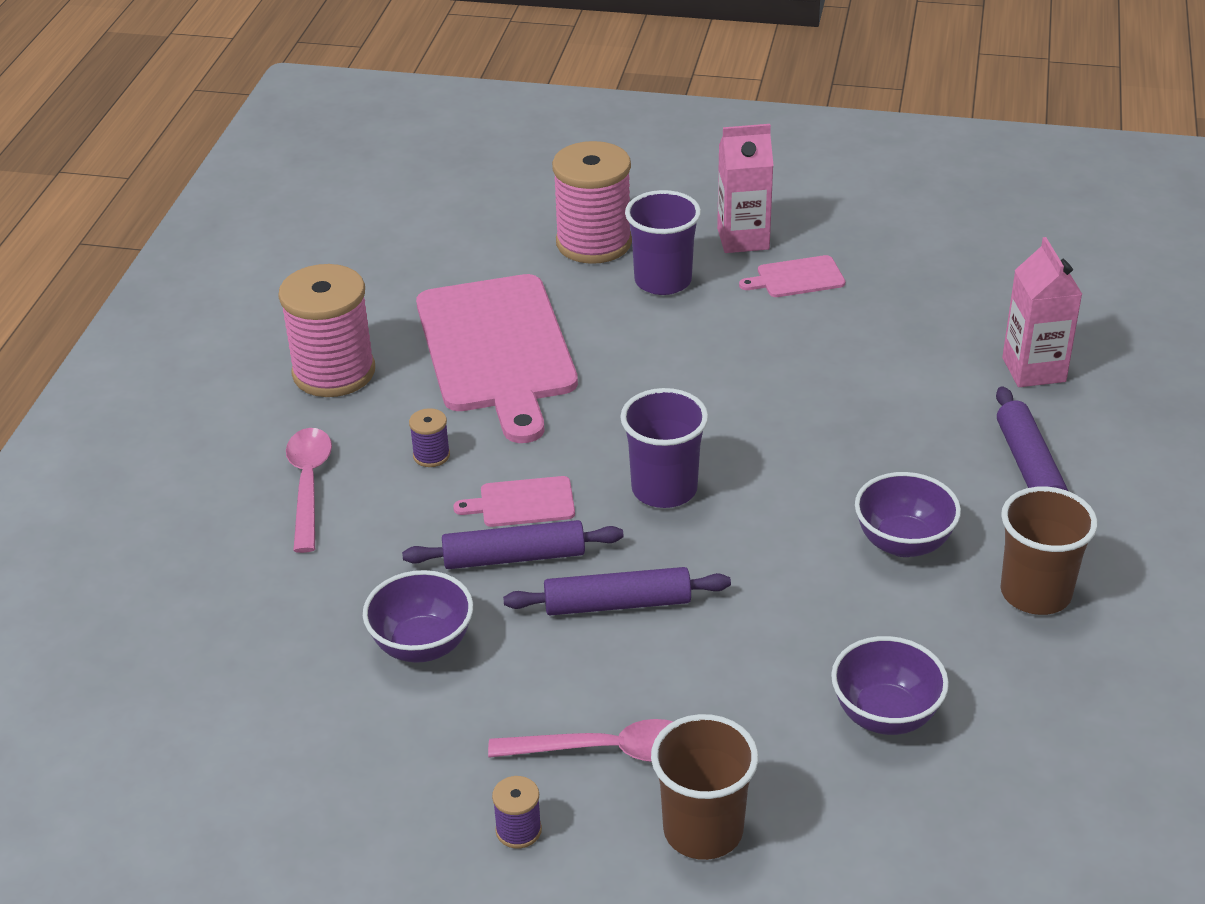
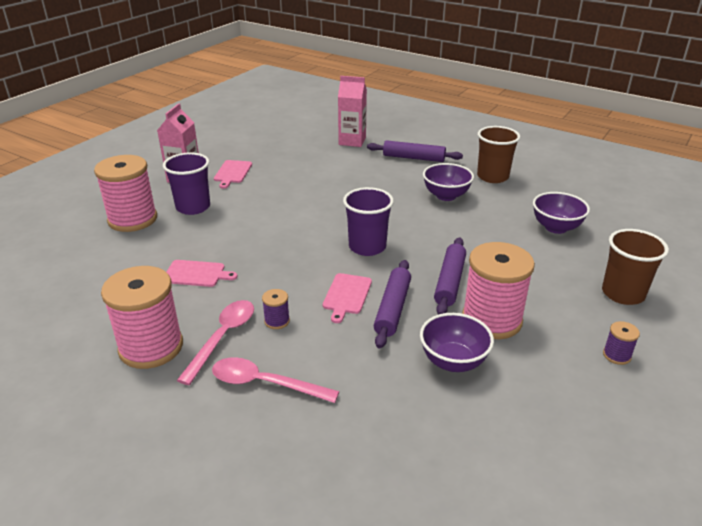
camera: 70 degrees left, 5 degrees down
pink cutting board [416,274,578,443] -> pink cutting board [166,260,237,287], size x0.42
pink spoon [488,719,673,762] -> pink spoon moved to [177,300,254,385]
none -> pink spool [462,242,535,339]

